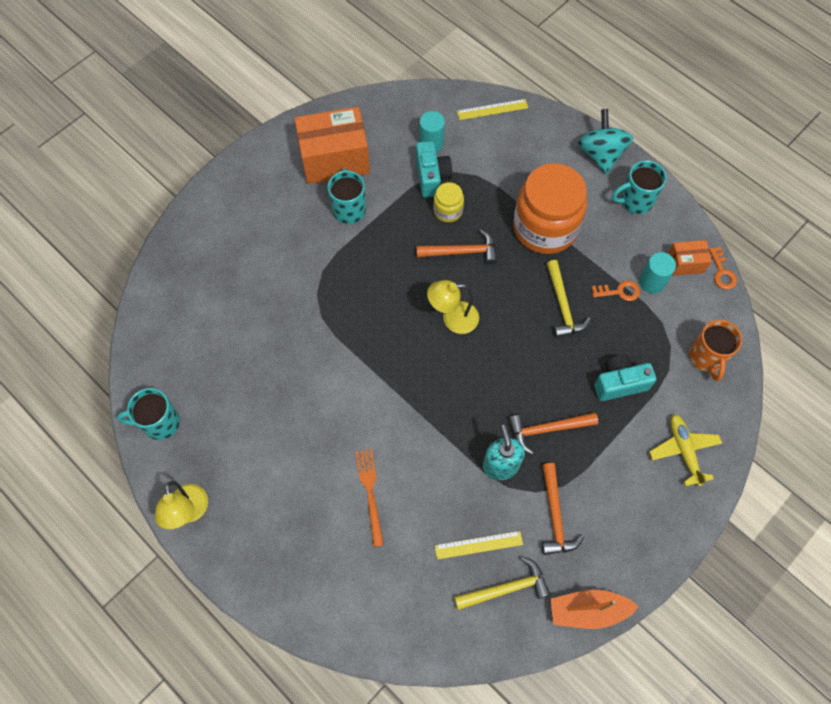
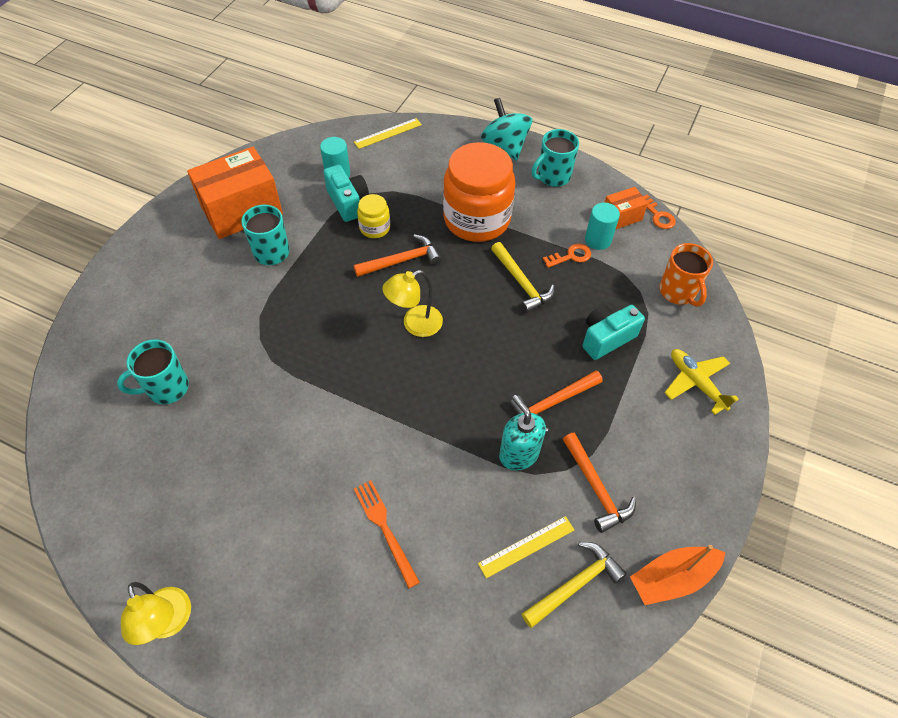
camera: 20 degrees left, 10 degrees down
turquoise mug [117,388,180,440] -> turquoise mug moved to [117,339,189,404]

